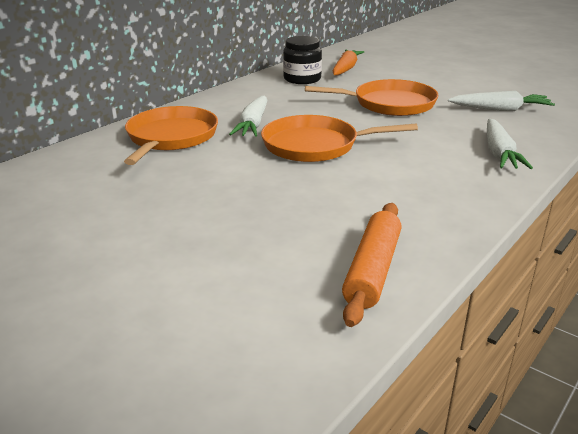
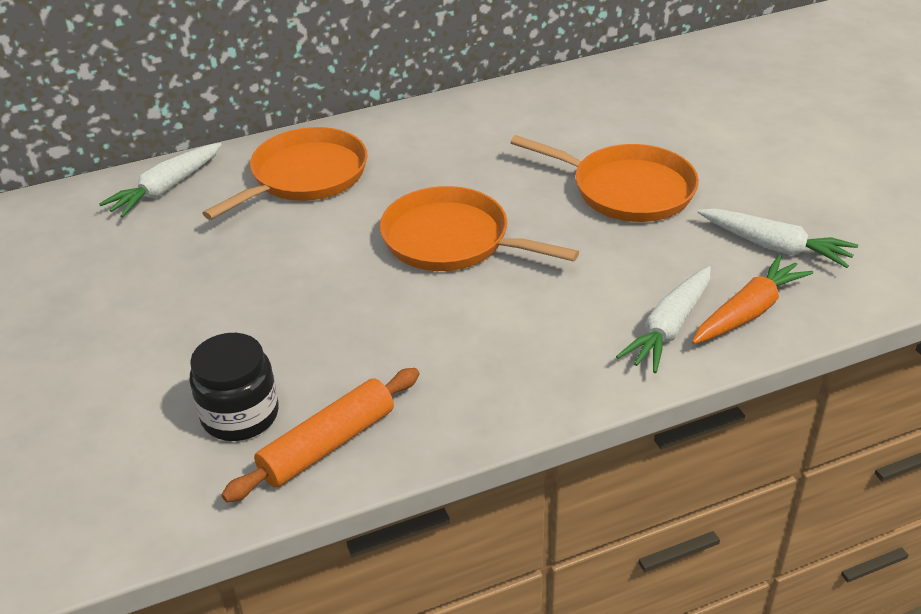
camera: 30 degrees right, 10 degrees up
white carrot [229,96,267,137] -> white carrot moved to [99,143,222,217]
black jar [283,36,322,84] -> black jar moved to [189,333,279,441]
orange carrot [333,50,364,76] -> orange carrot moved to [692,255,813,344]

